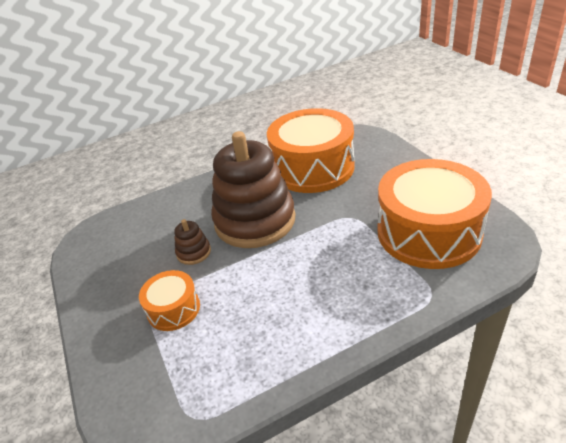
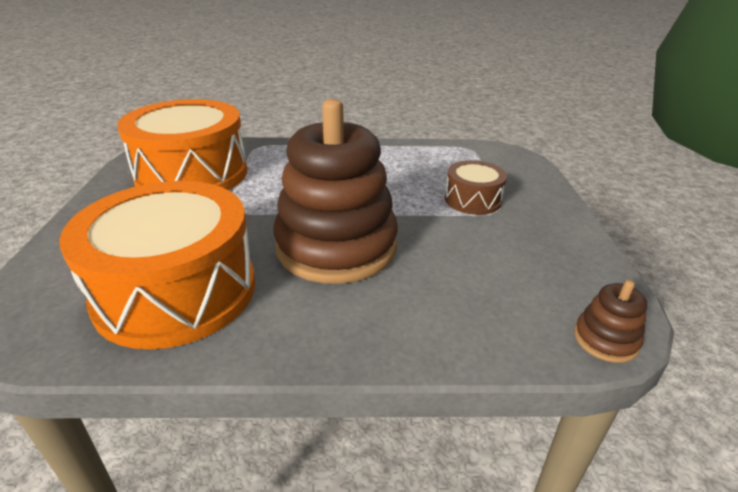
camera: 160 degrees left, 5 degrees down
orange drum [139,270,200,331] -> brown drum [445,160,507,215]
brown stacking toy [174,219,211,265] -> brown stacking toy moved to [574,280,647,363]

